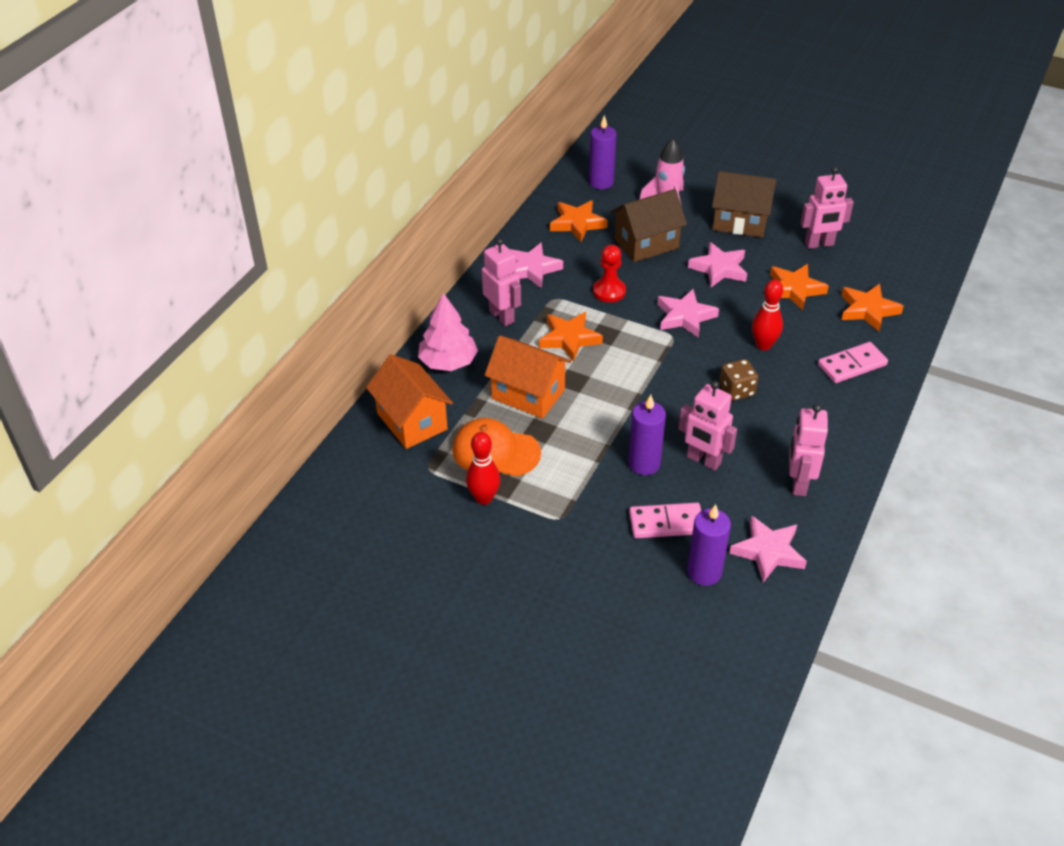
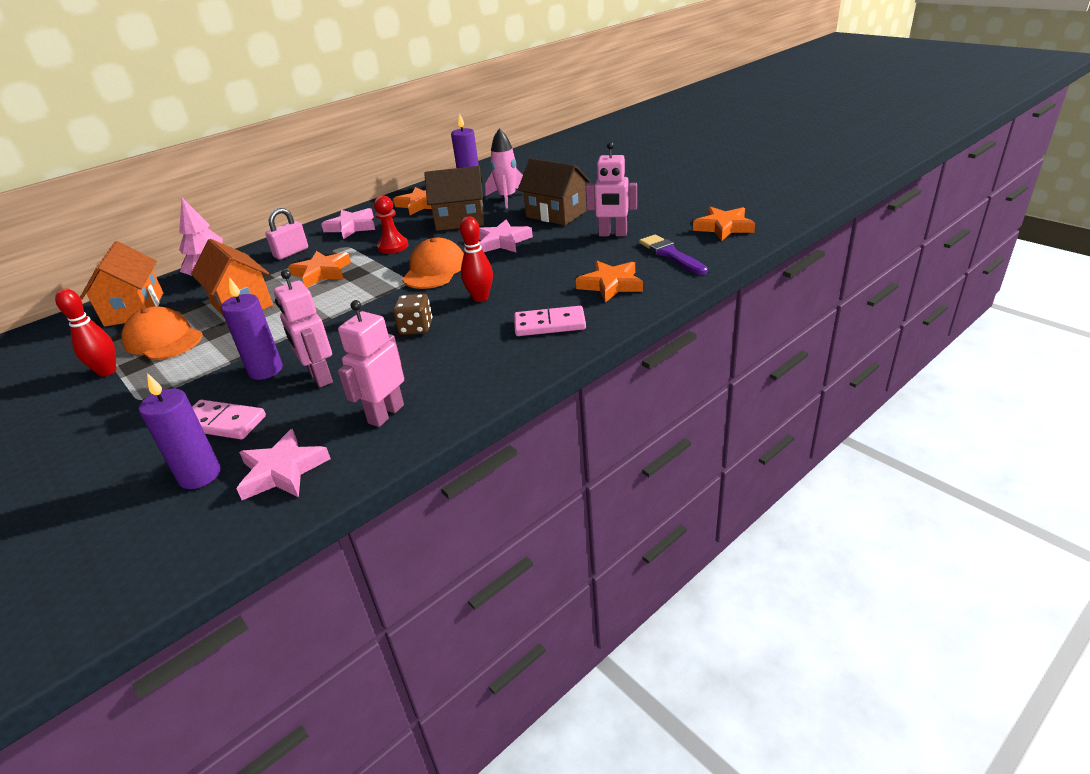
camera: 25 degrees right, 10 degrees down
pink robot [482,238,521,326] -> pink padlock [265,208,308,260]
pink star [657,289,719,338] -> orange cap [402,238,464,289]
orange star [770,264,829,310] -> orange star moved to [693,207,755,241]
none -> purple brush [639,234,708,275]

